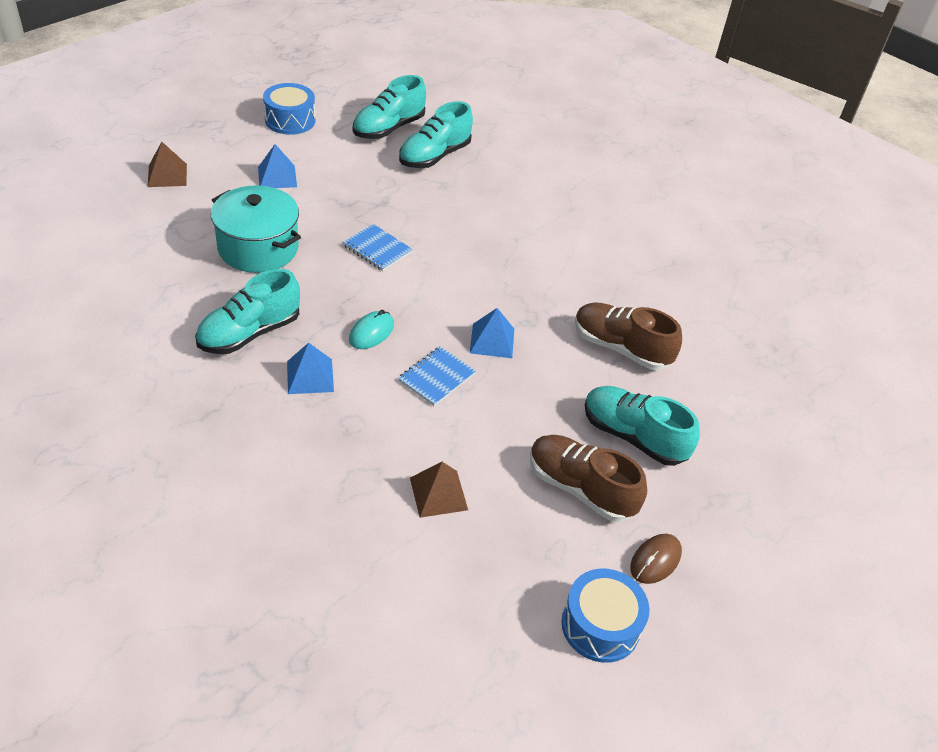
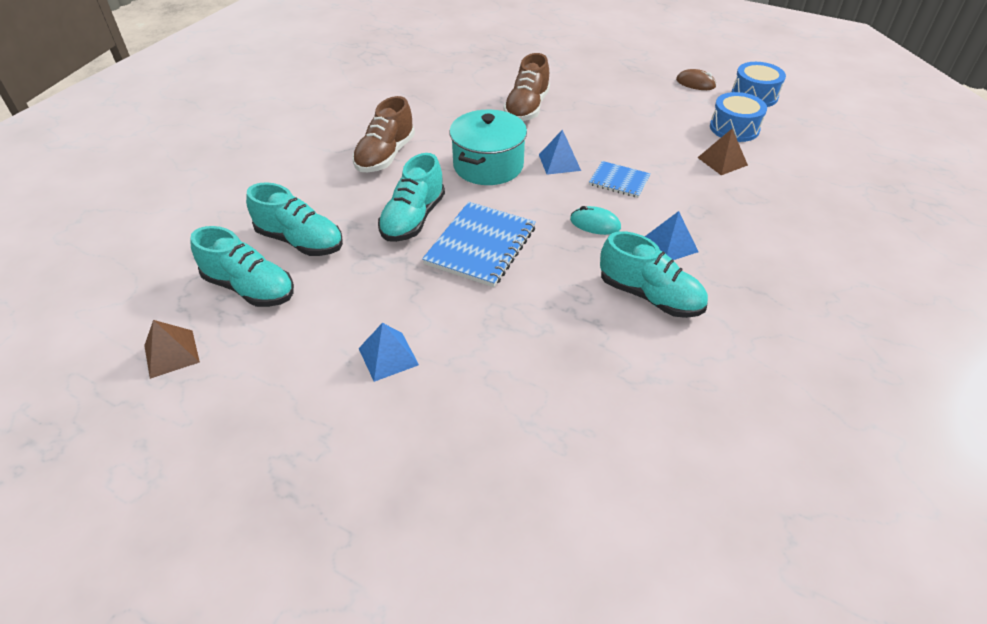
camera: 100 degrees left, 0 degrees up
brown pyramid [147,142,187,187] -> brown pyramid moved to [144,320,200,379]
turquoise pot [211,185,301,273] -> turquoise pot moved to [449,109,527,185]
blue drum [263,83,316,135] -> blue drum moved to [710,92,767,142]
blue notebook [343,224,413,271] -> blue notebook [422,202,536,287], size x1.74
brown shoe [530,435,647,522] -> brown shoe moved to [352,96,415,172]
turquoise shoe [585,386,700,466] -> turquoise shoe moved to [378,153,445,242]

